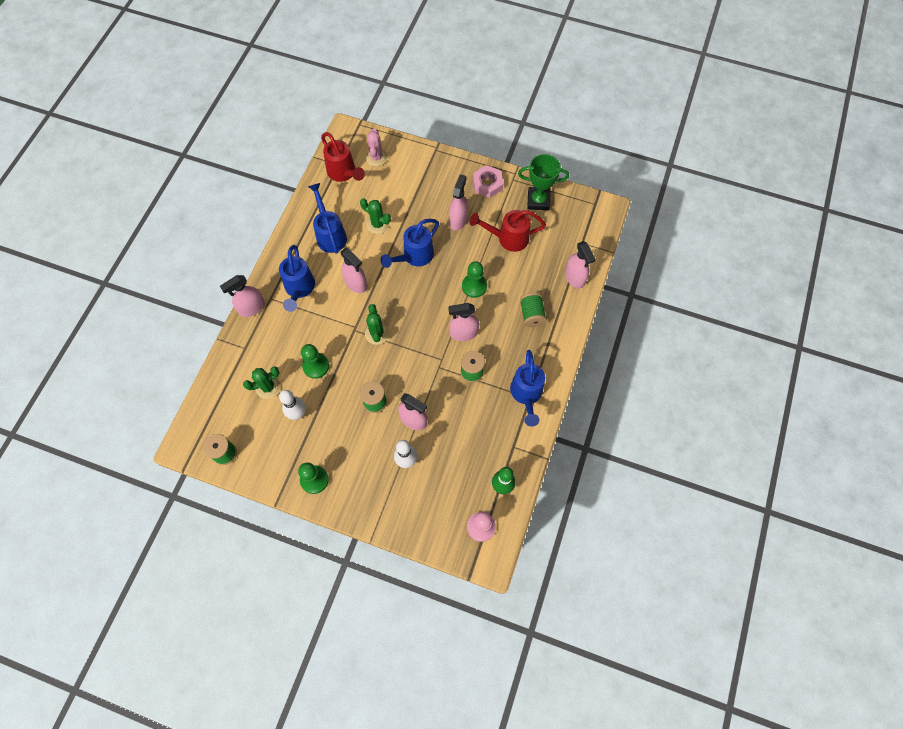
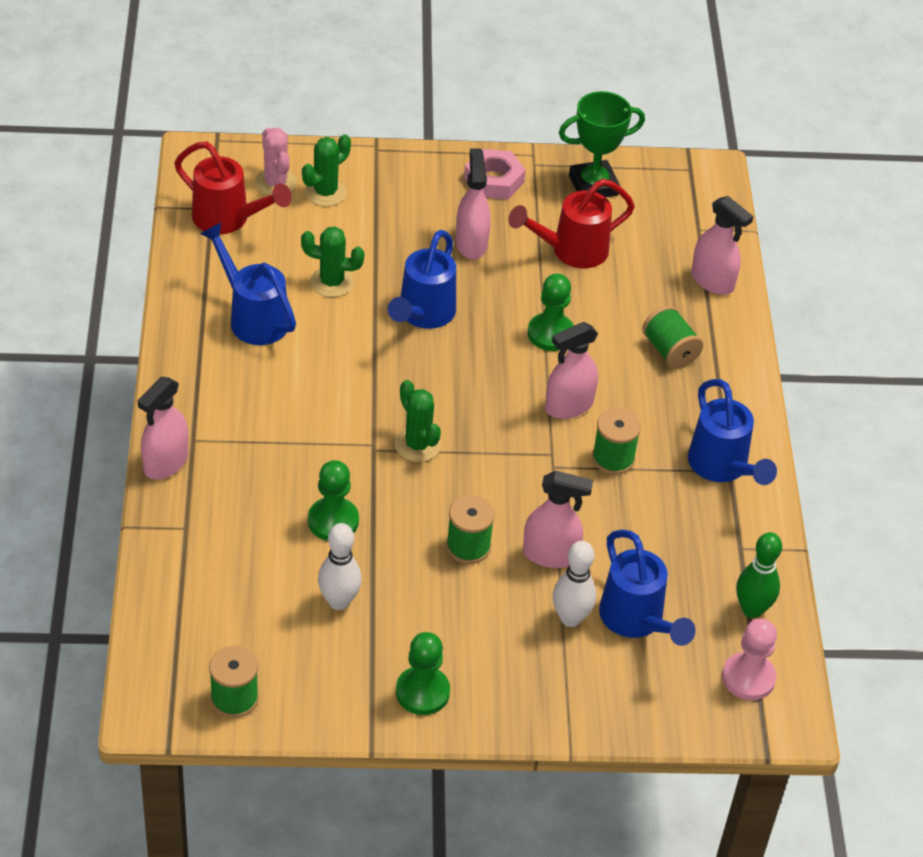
camera: 25 degrees left, 20 degrees down
green cactus [243,367,281,399] -> green cactus moved to [302,134,351,206]
blue watering can [279,245,315,312] -> blue watering can moved to [599,530,696,646]
pink spray bottle [340,248,367,293] -> none

